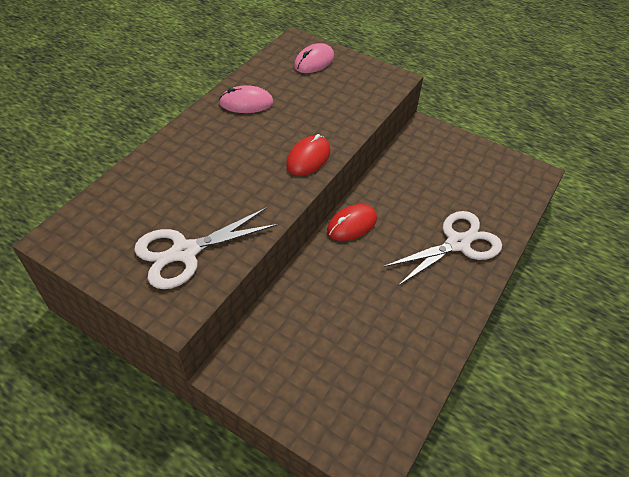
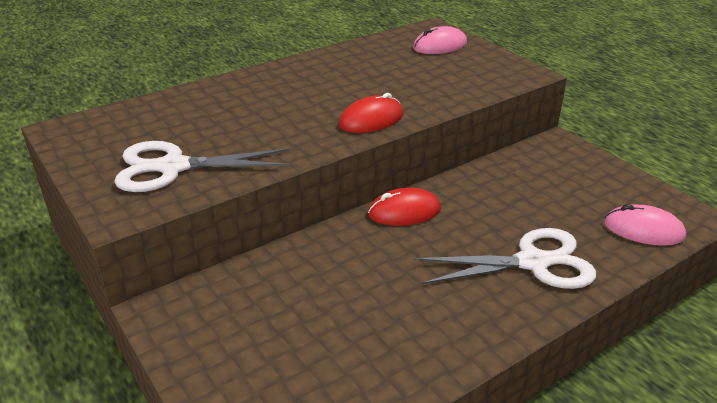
camera: 25 degrees right, 15 degrees down
pink mouse [219,85,274,113] -> pink mouse moved to [604,204,686,246]

